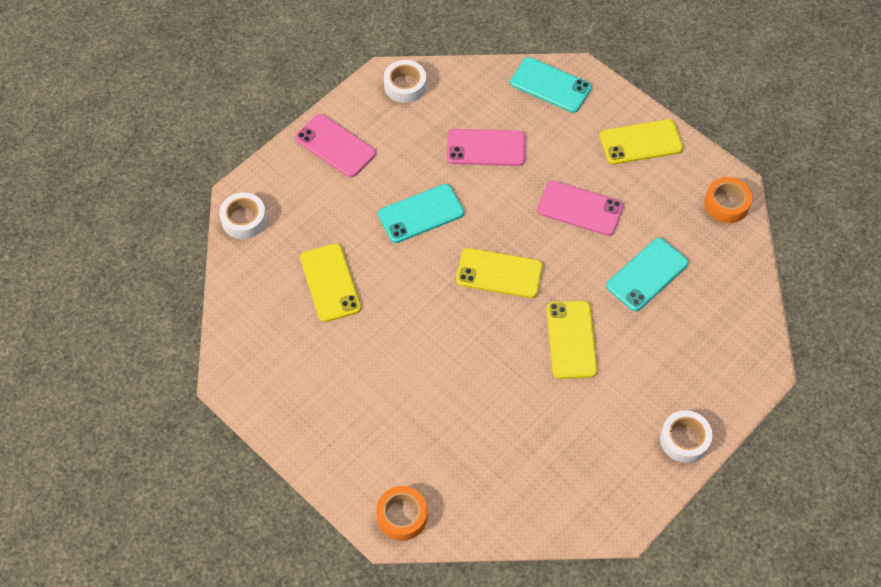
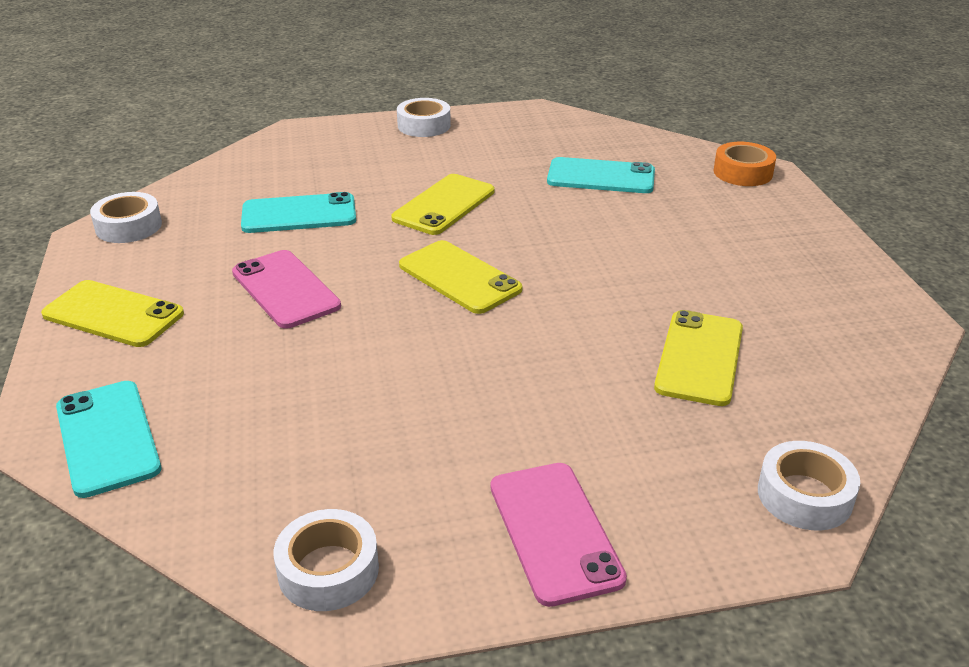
camera: 145 degrees left, 25 degrees down
turquoise phone [378,184,464,243] -> turquoise phone moved to [547,157,655,193]
pink phone [447,129,525,166] -> none
orange tape [704,177,752,223] -> white tape [90,192,162,243]

